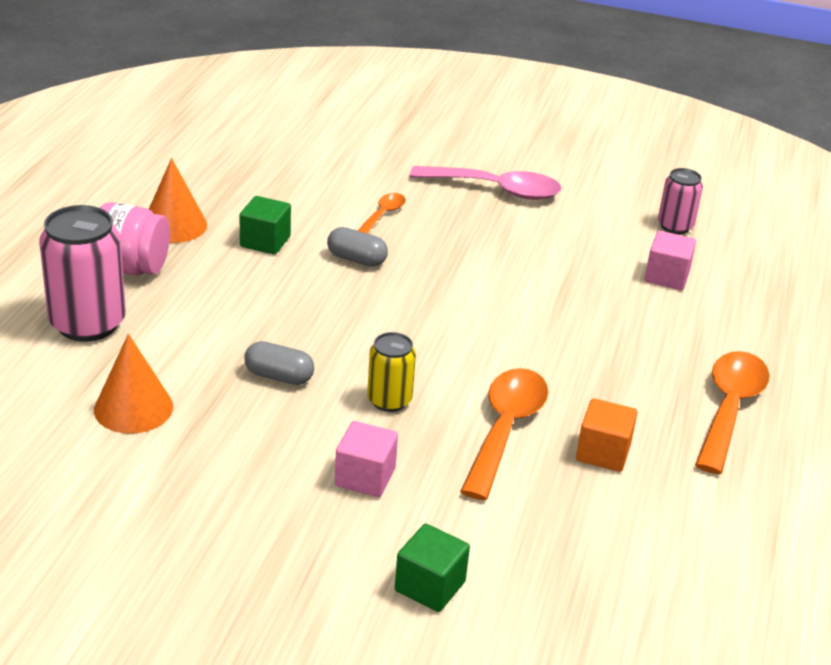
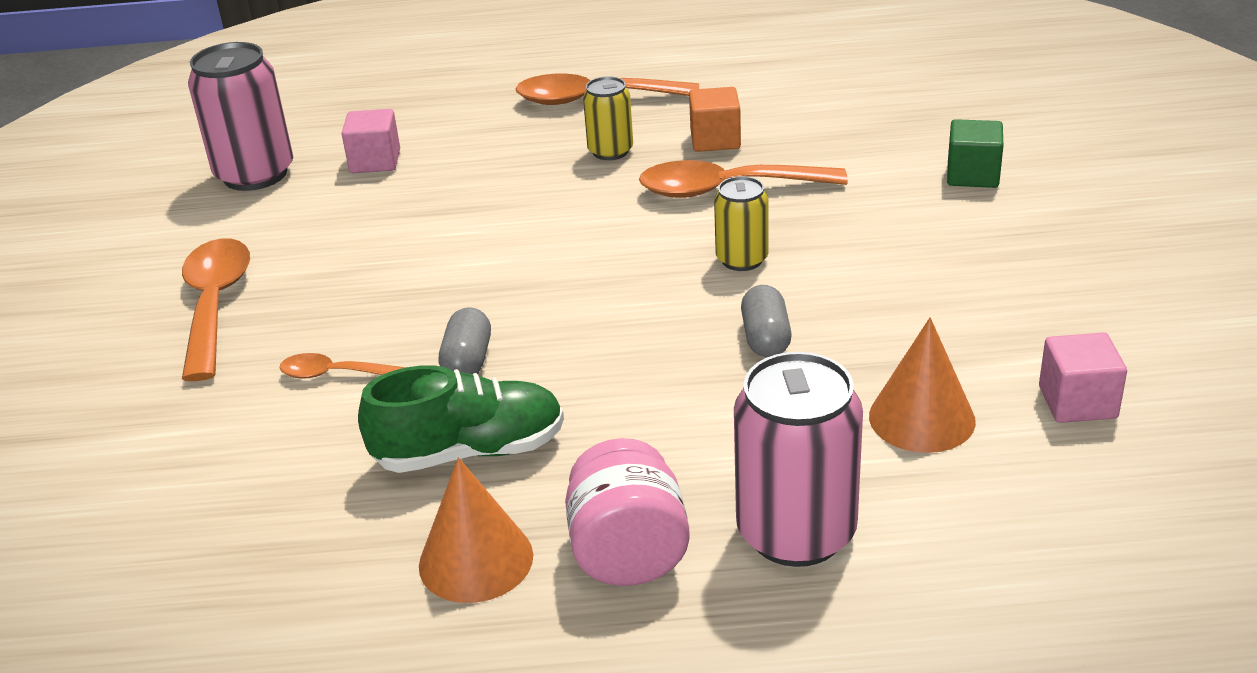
camera: 105 degrees left, 0 degrees up
green cube [240,196,291,255] -> green shoe [358,365,564,473]
pink cube [335,421,398,497] -> pink cube moved to [1039,332,1127,423]
pink spoon [410,166,561,200] -> orange spoon [182,238,250,381]
pink can [658,168,703,234] -> pink can [188,42,293,191], size x1.76
none -> yellow can [583,76,633,160]

